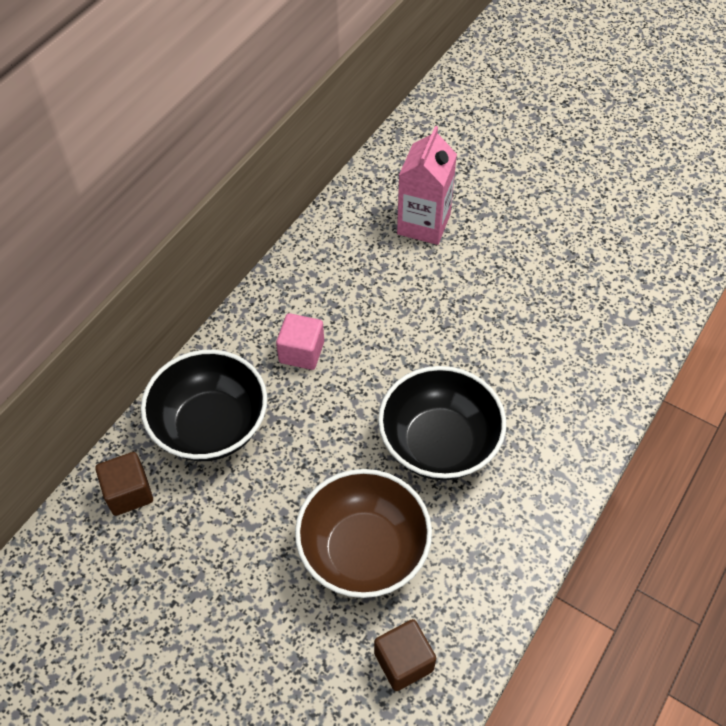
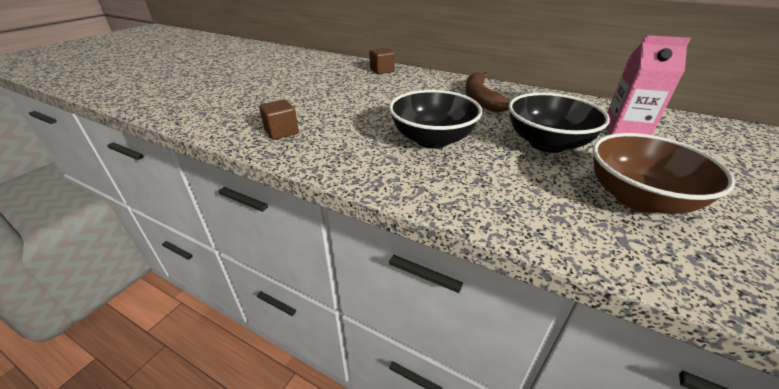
camera: 85 degrees right, 20 degrees down
black bowl [141,350,267,461] -> black bowl moved to [509,93,610,153]
pink cube [276,313,324,370] -> brown banana [466,72,510,112]
brown bowl [295,469,432,598] -> brown bowl moved to [593,133,735,214]

